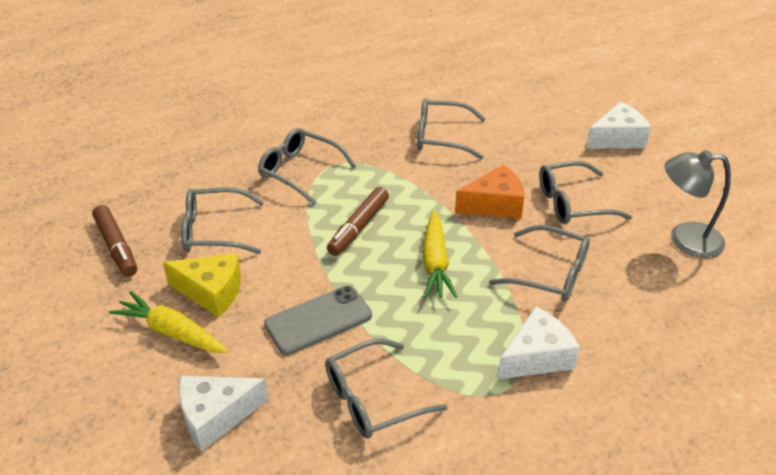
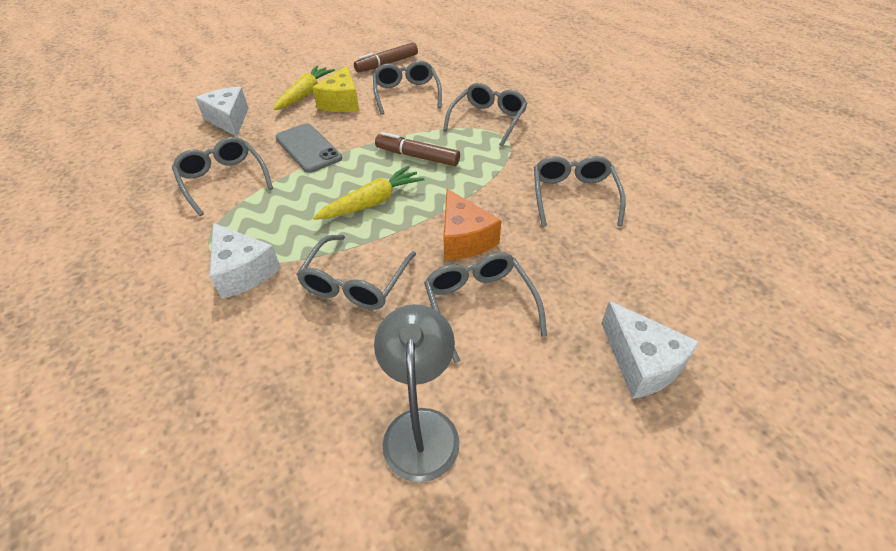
camera: 85 degrees right, 5 degrees up
yellow carrot [422,210,457,298] -> yellow carrot turned 150 degrees clockwise [313,166,425,220]

